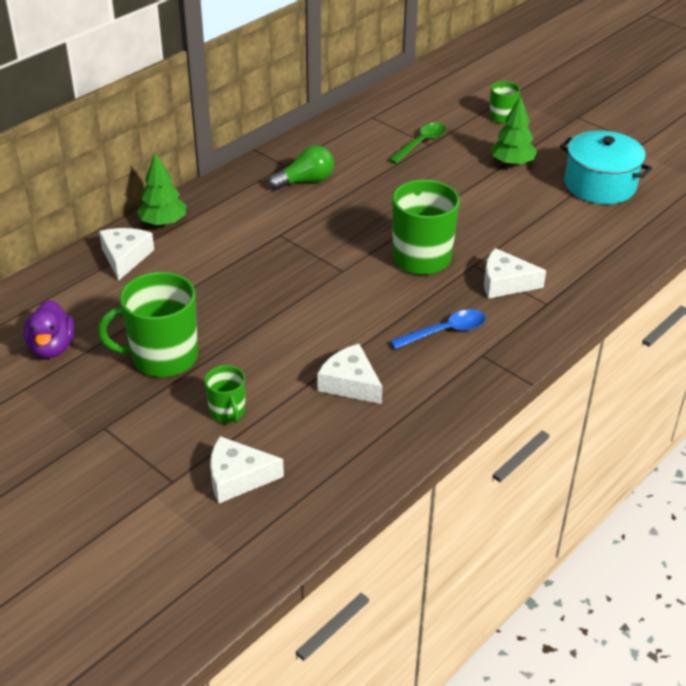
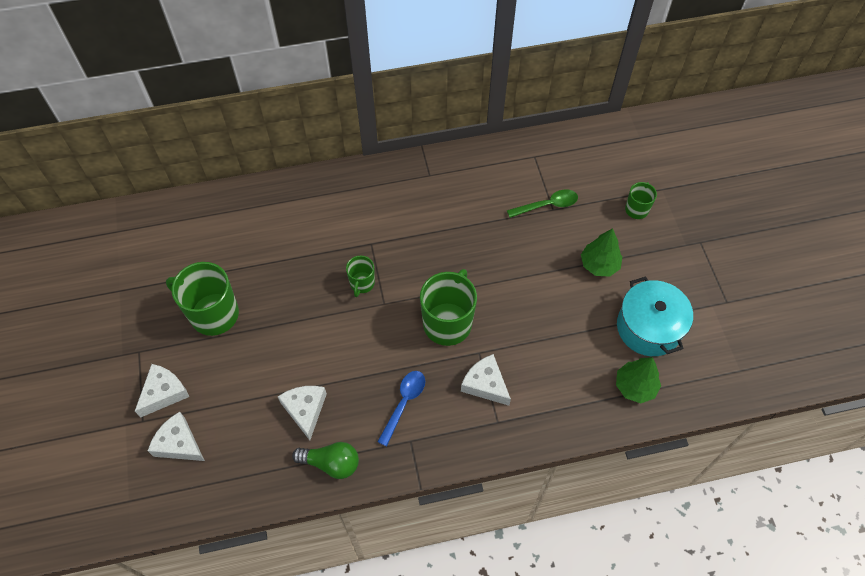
camera: 35 degrees right, 20 degrees up
purple duck [24,300,74,358] -> none
white cheese [99,228,154,281] -> white cheese moved to [135,364,190,418]
green tree [137,153,186,226] -> green tree moved to [616,357,661,403]
green mug [204,365,245,423] -> green mug moved to [346,256,375,297]
green light bulb [268,145,334,190] -> green light bulb moved to [292,442,359,479]
blue spoon [390,309,486,349] -> blue spoon turned 75 degrees counterclockwise [377,371,425,446]

